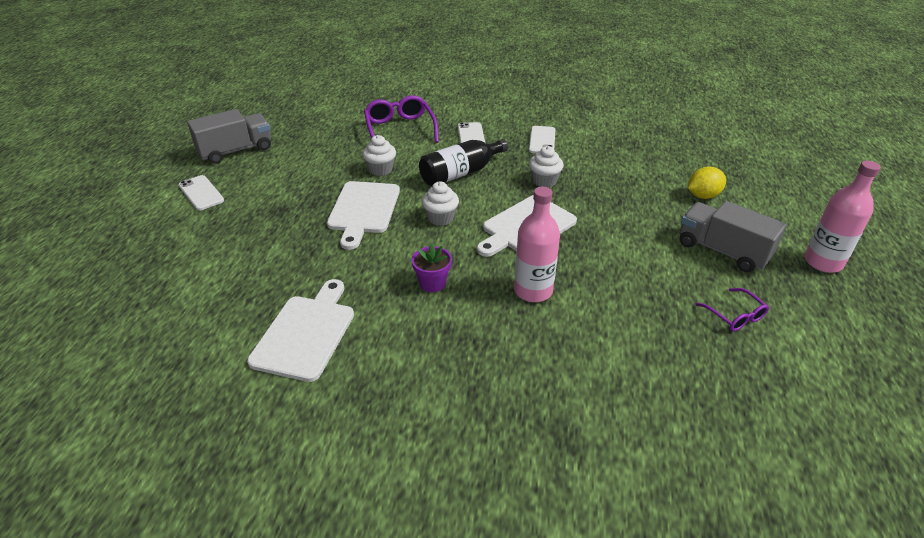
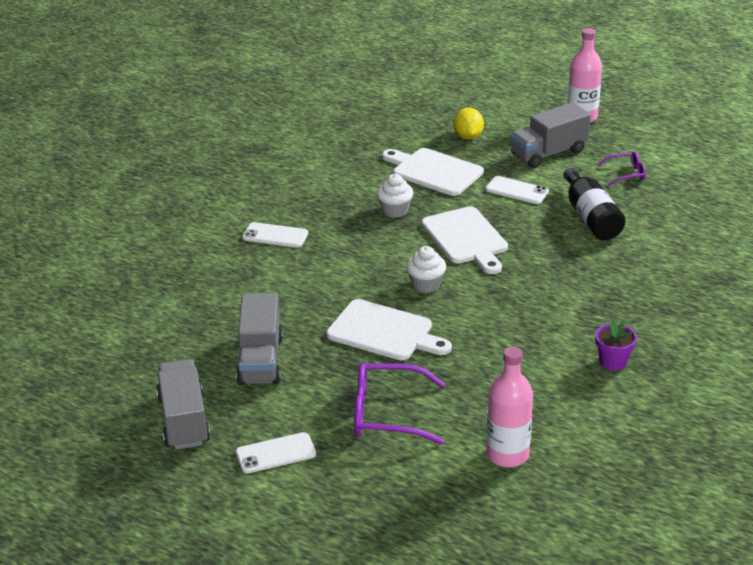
camera: 70 degrees left, 5 degrees down
white cutting board [247,279,354,382] -> white cutting board moved to [382,148,484,196]
white cupcake [362,135,396,176] -> none
purple glasses [364,95,439,143] -> purple glasses moved to [354,363,445,444]
purple flower pot [411,243,452,292] -> purple flower pot moved to [595,319,637,371]
black bottle [419,139,508,187] -> black bottle moved to [563,168,626,240]
pink bottle [514,187,560,302] -> pink bottle moved to [486,347,533,467]
white phone [529,126,556,153] -> white phone moved to [485,176,549,204]
none -> grey truck [236,293,283,385]

